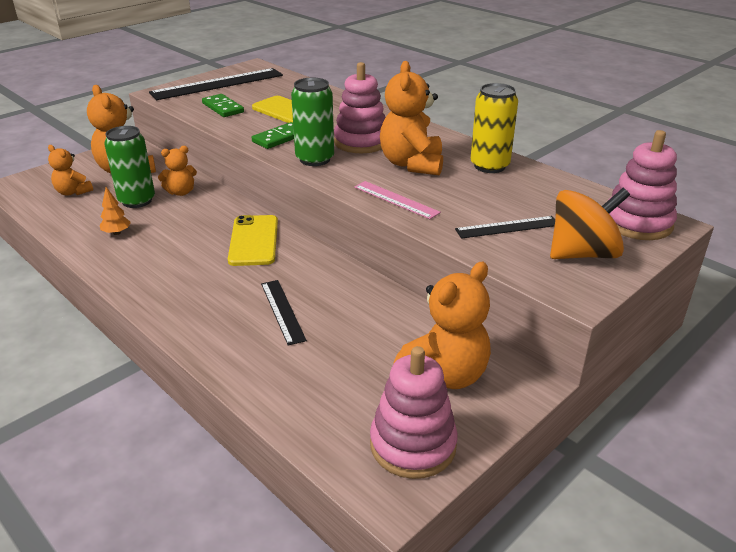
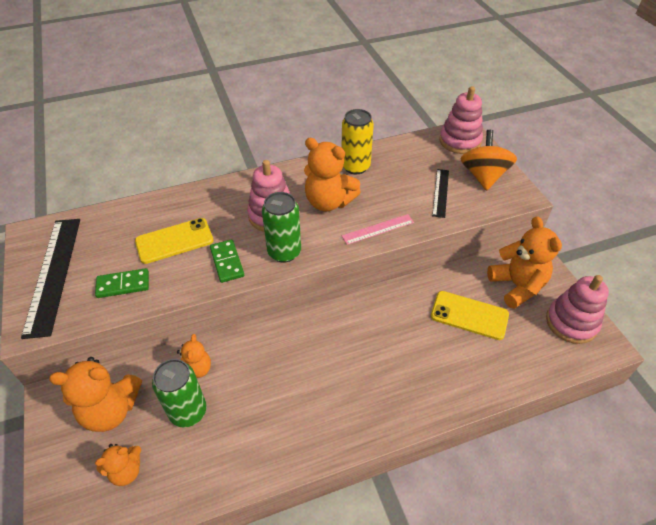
camera: 65 degrees left, 15 degrees up
orange tree [100,187,131,235] -> none
yellow phone [228,215,278,266] -> yellow phone moved to [431,291,509,340]
black ruler [261,280,307,345] -> none

